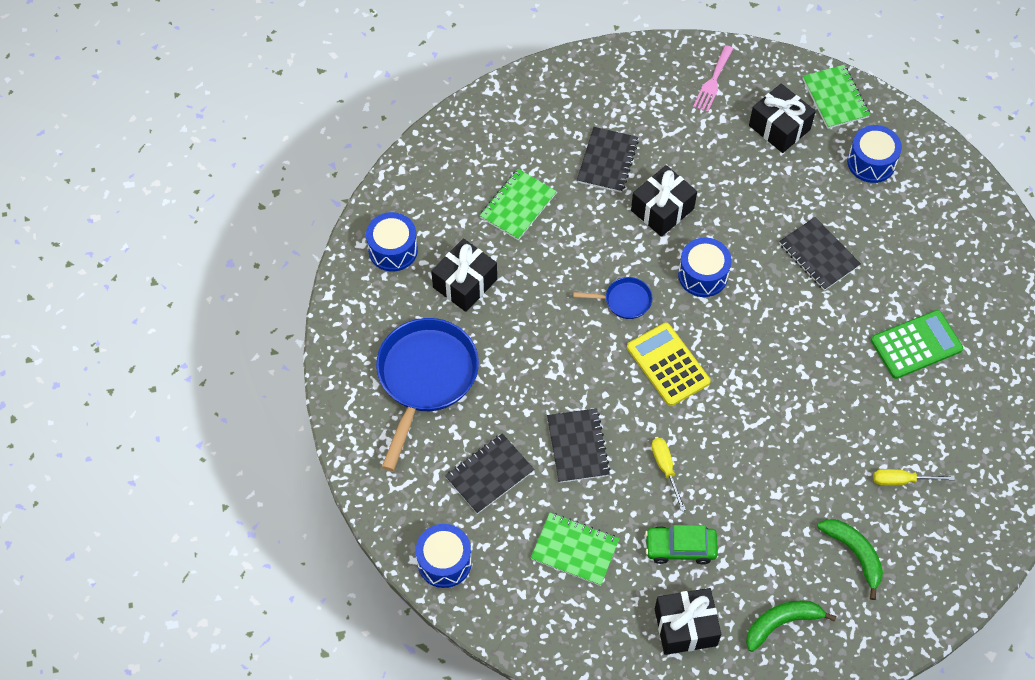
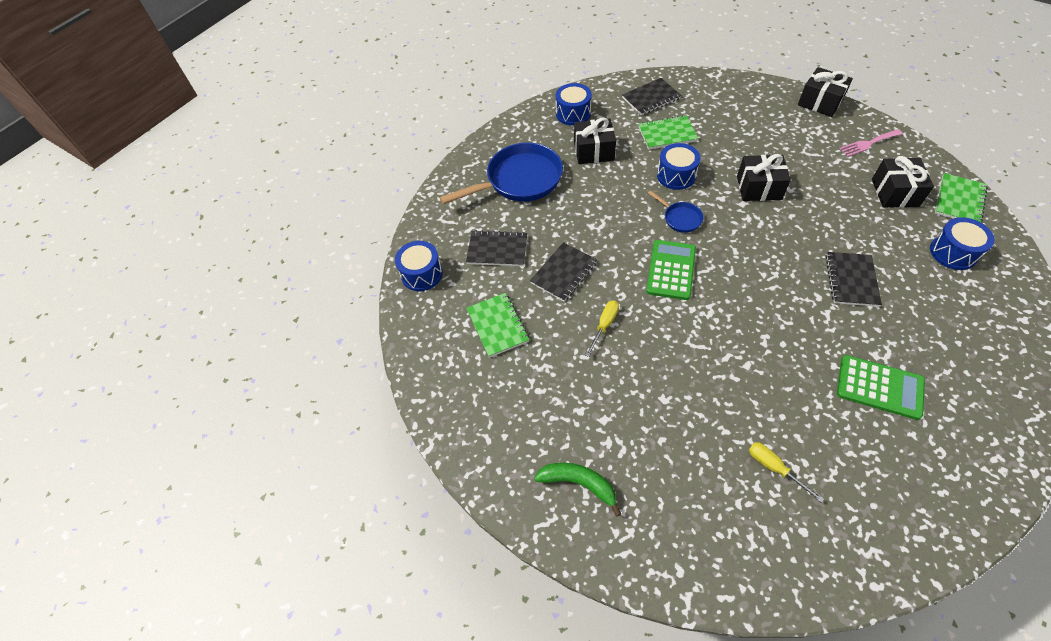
camera: 50 degrees right, 5 degrees down
black notebook [577,127,639,193] -> black notebook moved to [622,78,681,116]
yellow calculator [627,322,711,406] -> green calculator [646,240,696,300]
green car [645,525,718,564] -> none
black gift [655,588,721,655] -> black gift moved to [798,67,853,117]
blue drum [678,238,732,297] -> blue drum moved to [657,143,701,190]
green banana [817,519,883,600] -> none

